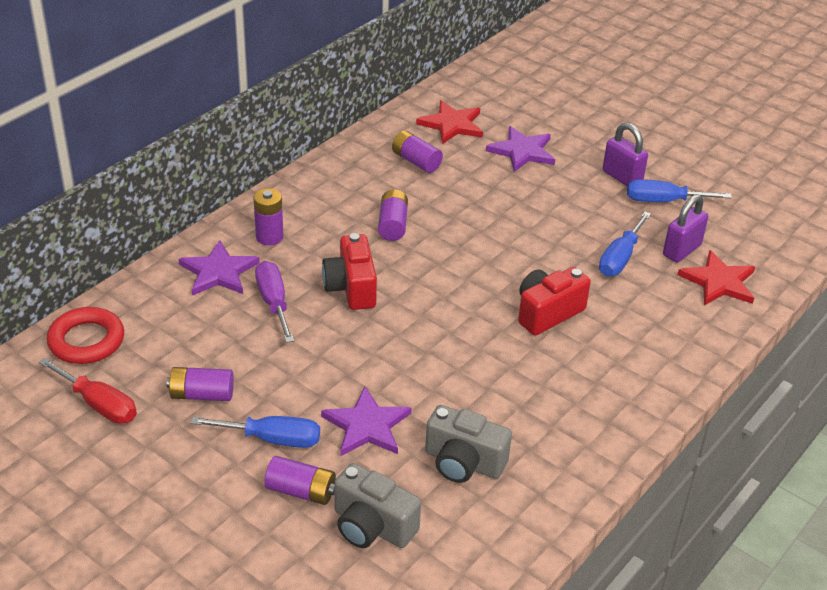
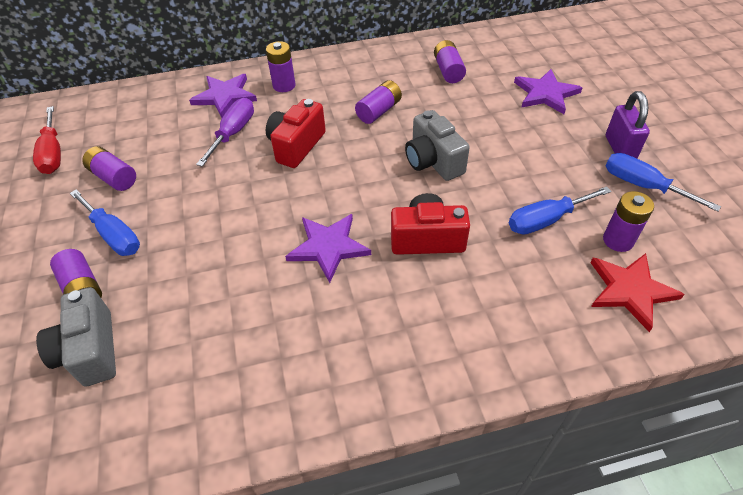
camera: 40 degrees right, 10 degrees up
red ring [47,307,124,364] -> none
purple star [321,386,411,456] -> purple star moved to [285,214,371,283]
red star [416,100,483,144] -> none
grey camera [425,405,512,483] -> grey camera moved to [405,110,470,181]
purple padlock [663,194,708,262] -> purple battery [603,191,654,252]

